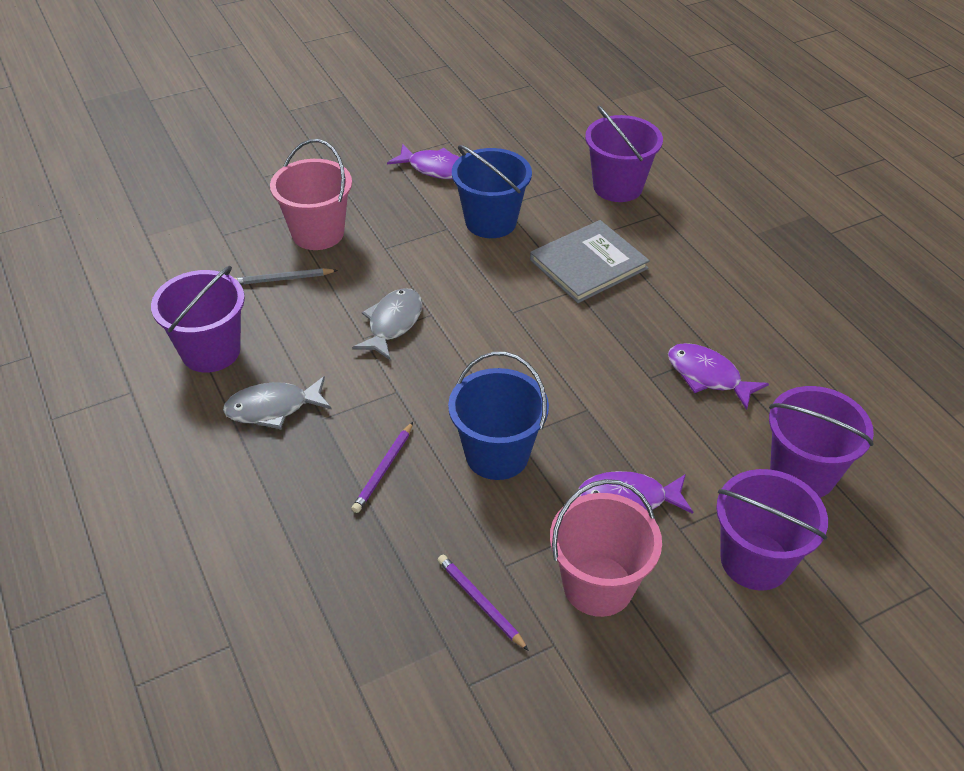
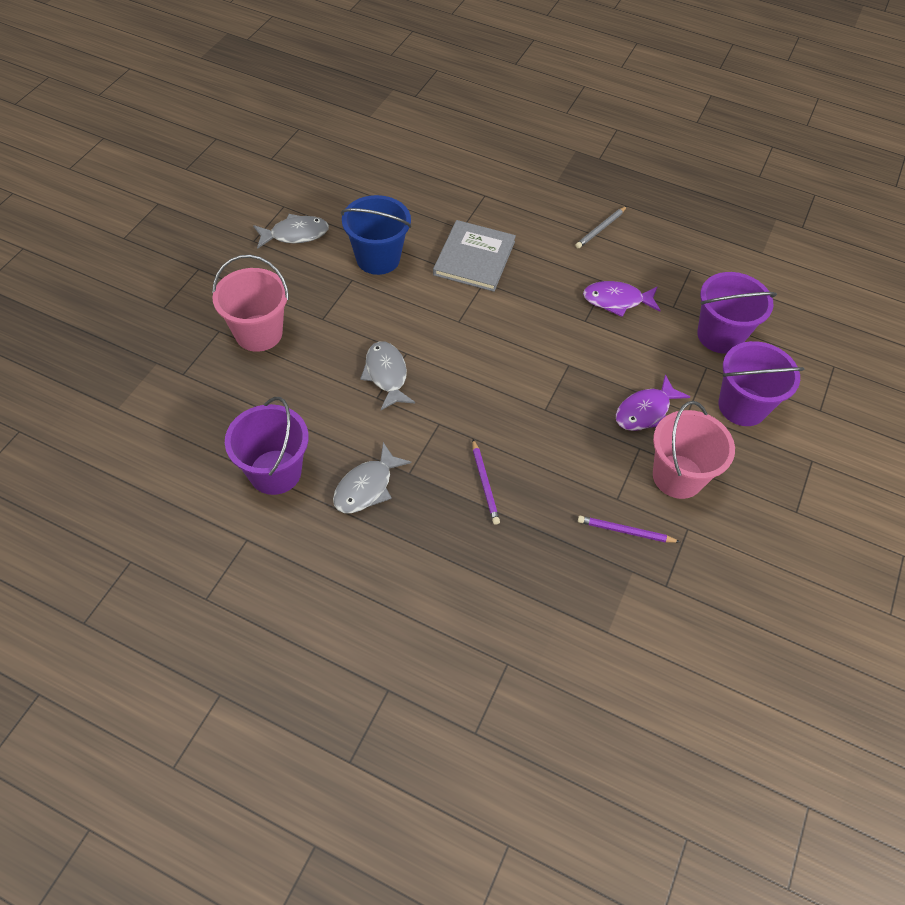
camera: 40 degrees left, 10 degrees up
grey pencil [235,268,338,285] -> grey pencil moved to [576,206,627,248]
purple fish [387,144,459,179] -> grey fish [253,214,329,249]
blue bucket [448,352,549,480] -> none
purple bucket [585,105,663,202] -> none

